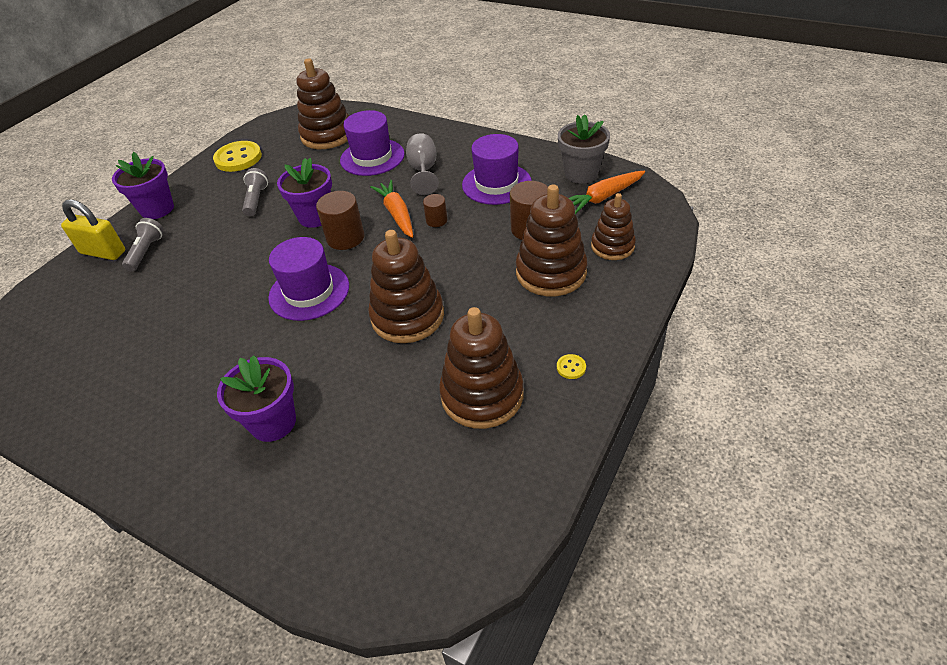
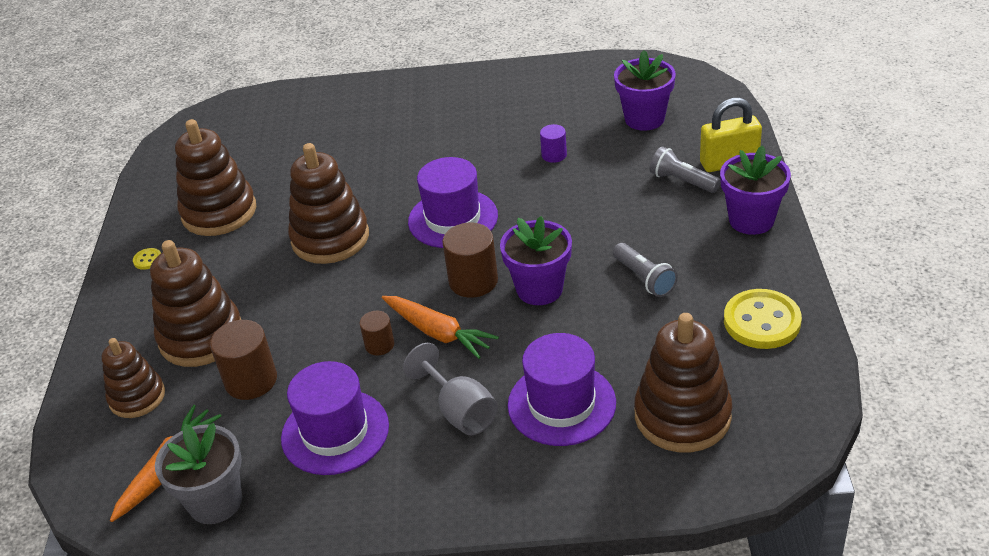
camera: 150 degrees right, 5 degrees down
grey flashlight [122,218,164,272] -> grey flashlight turned 150 degrees clockwise [650,146,721,193]
purple flower pot [217,355,296,442] -> purple flower pot moved to [614,50,676,131]
none -> purple cylinder [540,124,567,163]

